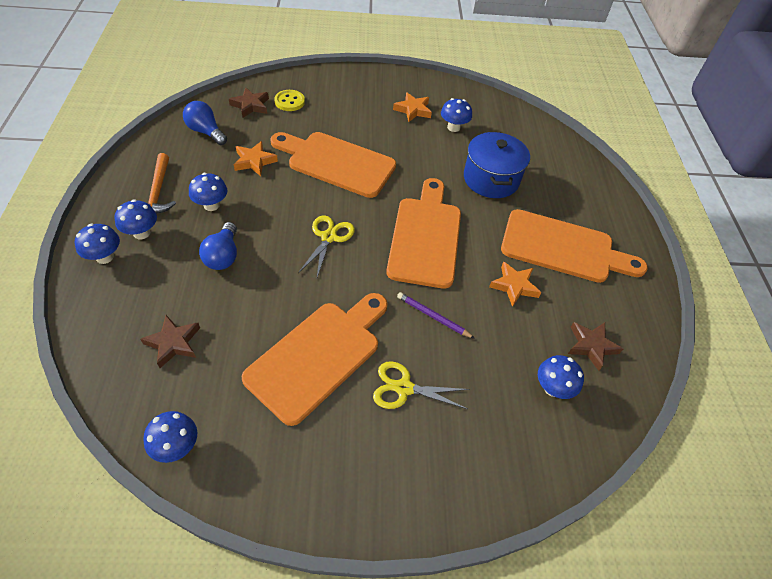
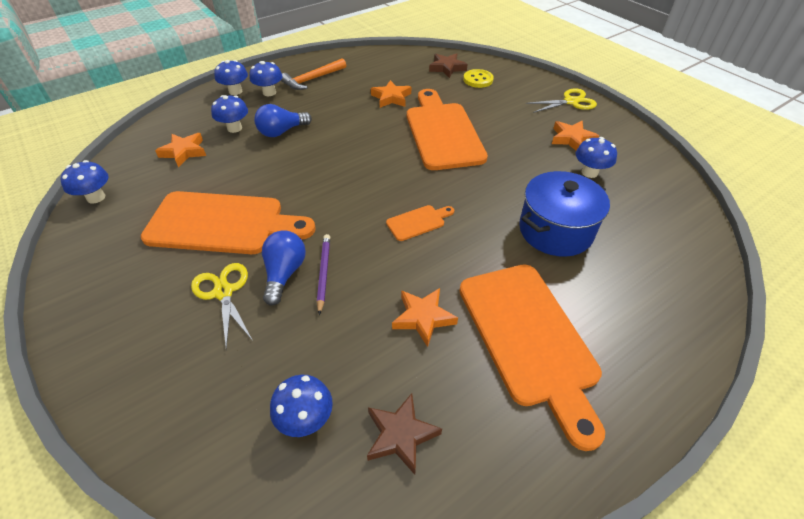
camera: 60 degrees right, 5 degrees down
brown star [140,315,200,368] -> orange star [155,133,206,167]
blue light bulb [183,101,227,145] -> blue light bulb moved to [262,230,306,306]
blue mushroom [189,173,228,211] -> blue mushroom moved to [211,95,248,133]
yellow scissors [298,215,355,277] -> yellow scissors moved to [526,88,597,113]
orange cutting board [386,178,461,289] -> orange cutting board [386,205,454,241], size x0.43

